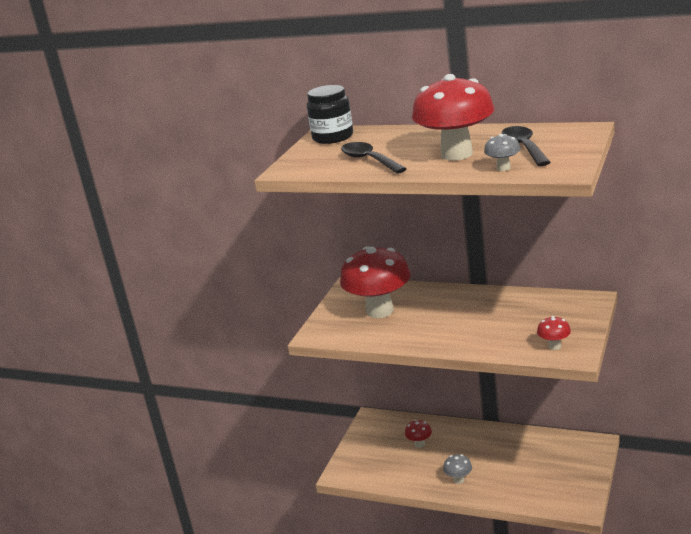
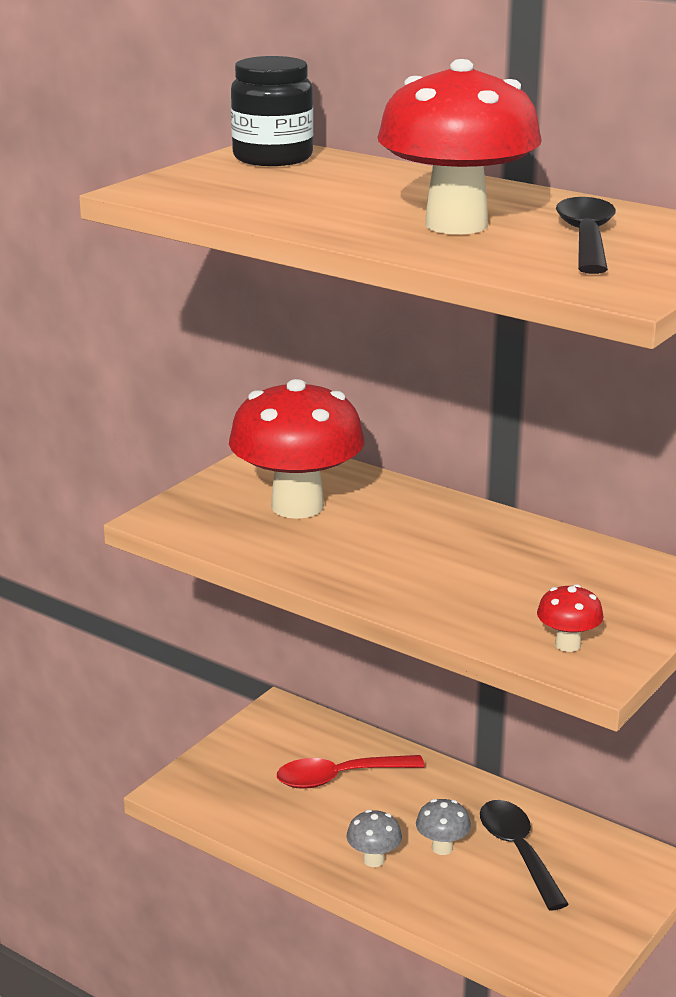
camera: 10 degrees right, 0 degrees up
black spoon [341,142,407,174] -> black spoon moved to [480,800,569,910]
red mushroom [405,420,432,448] -> red spoon [277,755,425,789]
grey mushroom [484,134,521,171] -> grey mushroom moved to [416,799,471,855]

